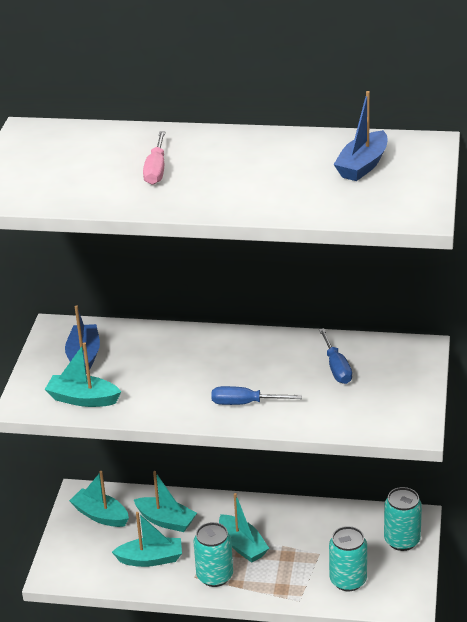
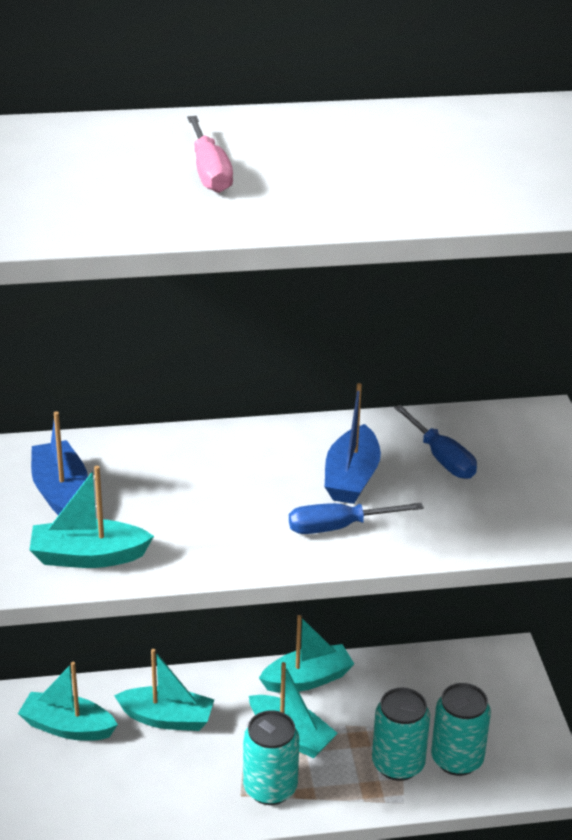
camera: 20 degrees left, 0 degrees up
turquoise boat [112,512,182,567] -> turquoise boat moved to [259,615,354,693]
blue boat [333,91,387,181] -> blue boat moved to [324,383,381,504]
turquoise can [384,487,422,551] -> turquoise can moved to [372,688,430,781]

